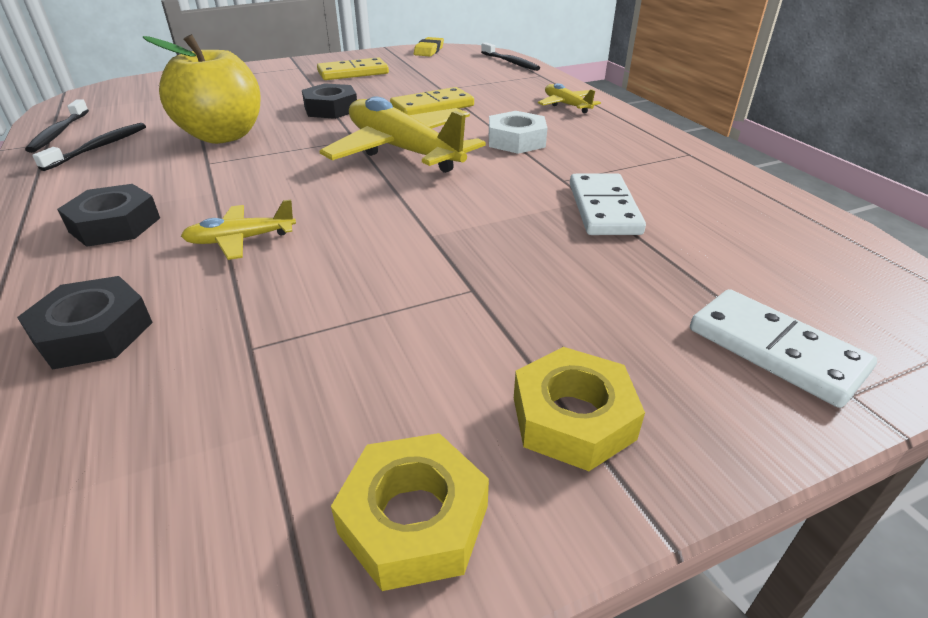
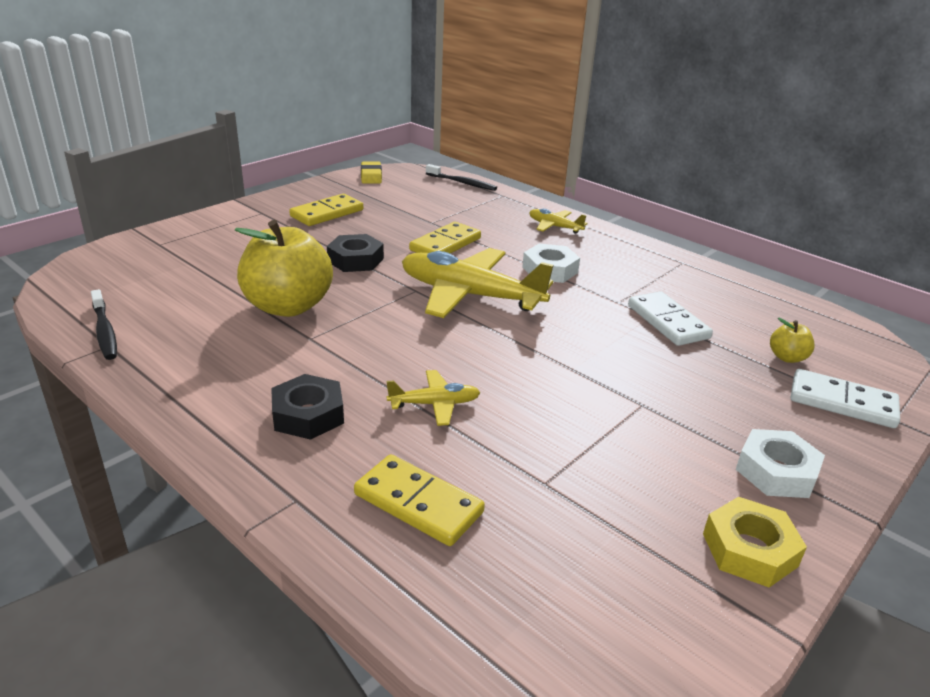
camera: 25 degrees left, 5 degrees down
black nut [17,276,153,370] -> yellow domino [354,454,485,546]
black toothbrush [32,123,146,171] -> none
yellow plane [181,200,296,260] -> yellow plane turned 150 degrees counterclockwise [387,370,480,426]
yellow nut [514,347,645,471] -> white nut [736,429,825,498]
none -> yellow apple [770,318,815,363]

